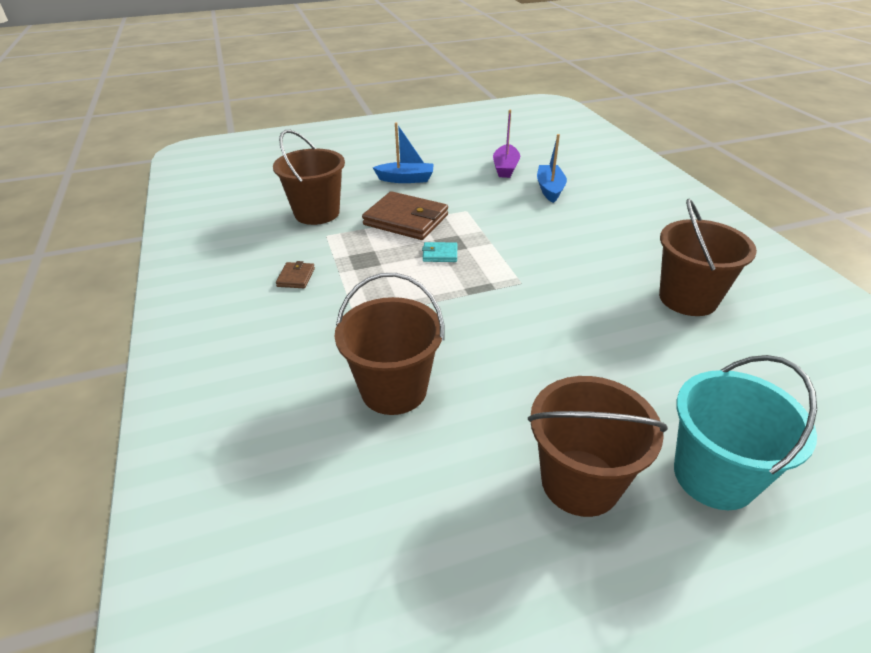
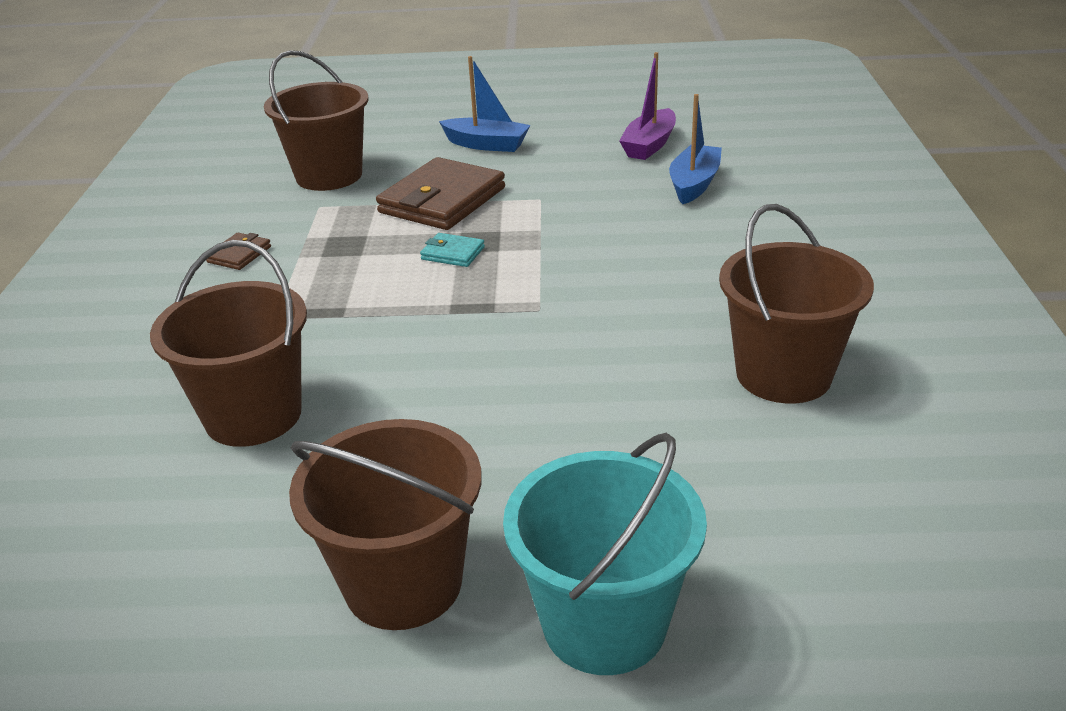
camera: 20 degrees right, 5 degrees down
brown wallet [362,191,448,240] -> brown wallet turned 75 degrees clockwise [376,157,505,230]

